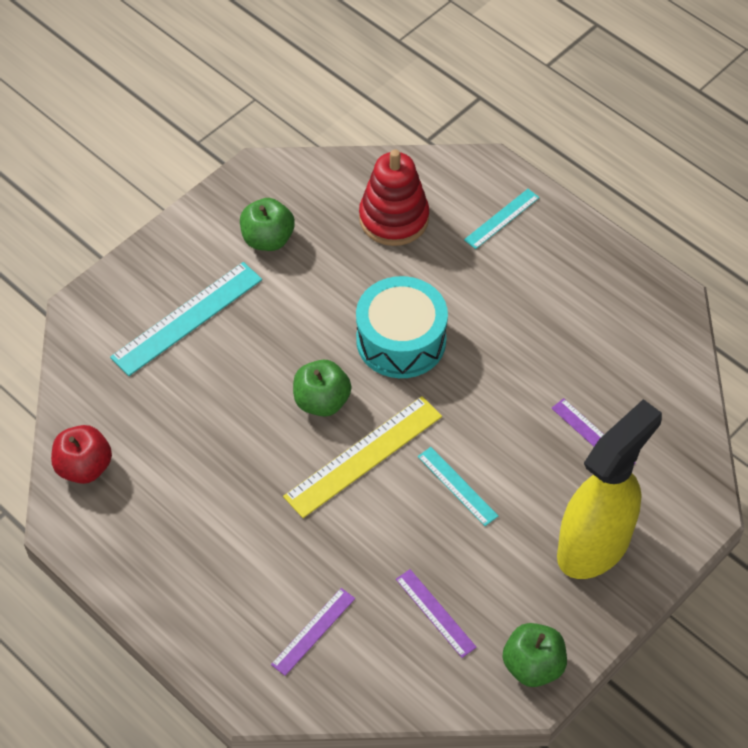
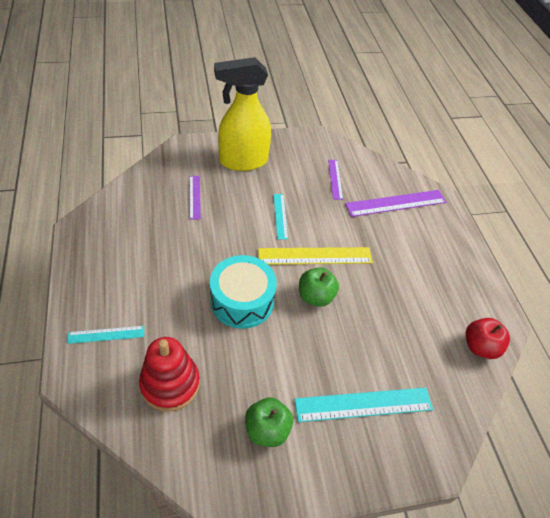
camera: 150 degrees left, 5 degrees down
purple ruler [271,588,355,676] -> purple ruler [345,190,446,217], size x1.78
green apple [503,623,567,687] -> none

